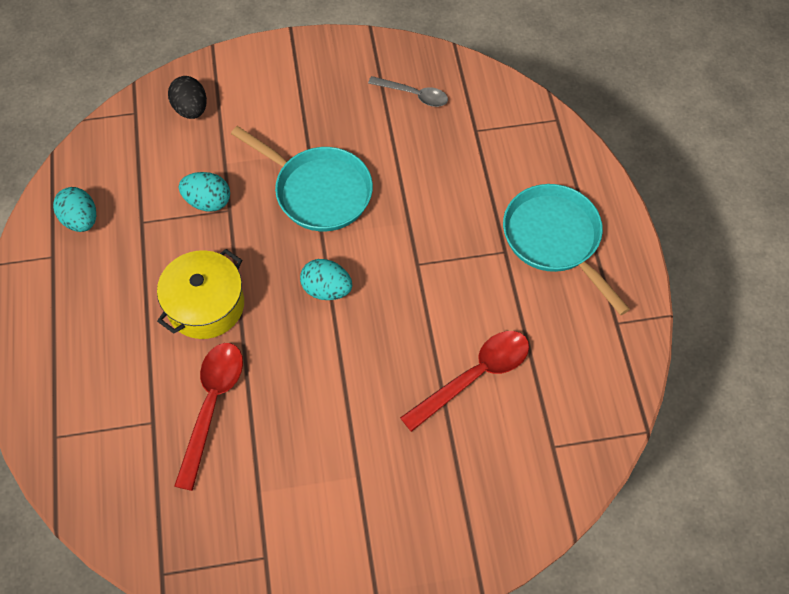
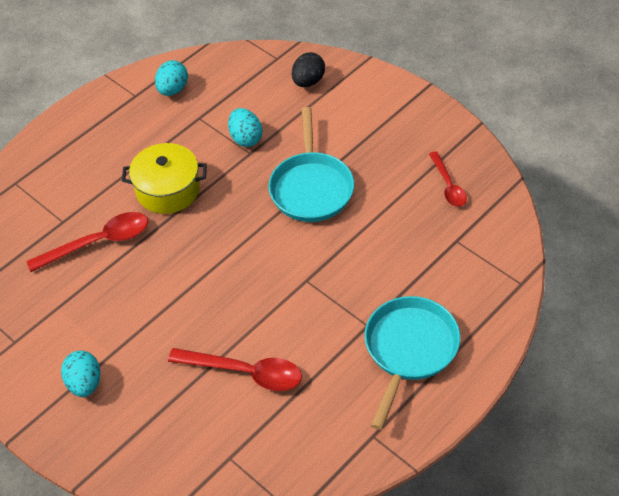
camera: 55 degrees right, 10 degrees down
turquoise egg [300,259,352,300] -> turquoise egg moved to [61,351,100,397]
grey spoon [368,76,448,107] -> red spoon [429,151,467,207]

